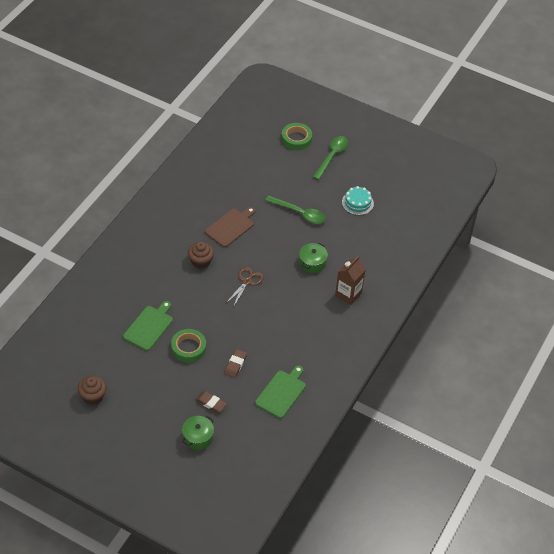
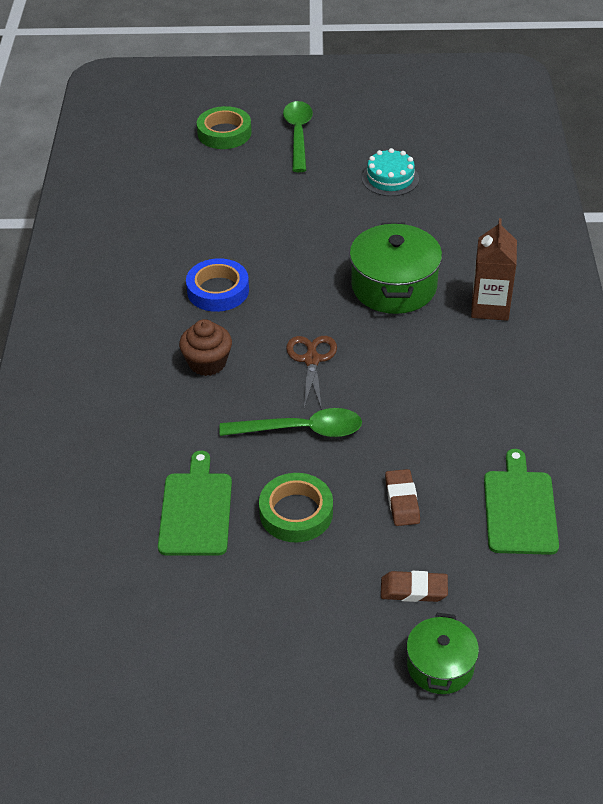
camera: 25 degrees left, 5 degrees down
brown cupcake [78,375,107,405] -> none
brown cutting board [205,207,255,247] -> blue tape [186,258,249,312]
green spoon [265,195,326,224] -> green spoon moved to [219,408,362,437]
green pot [299,243,328,273] -> green pot [349,223,442,314], size x1.68

